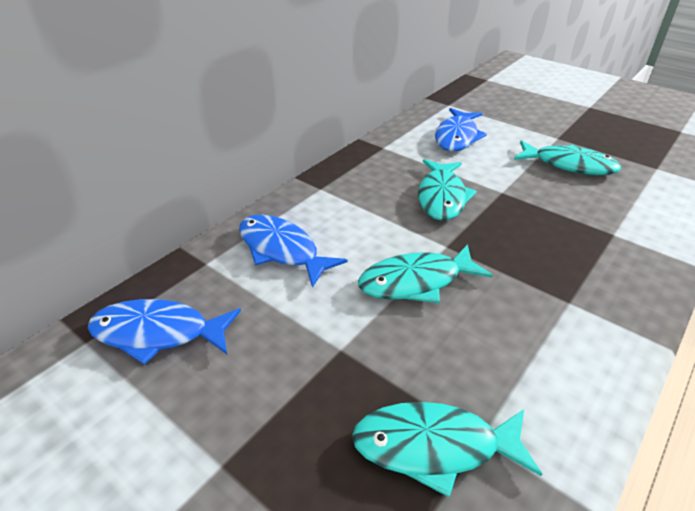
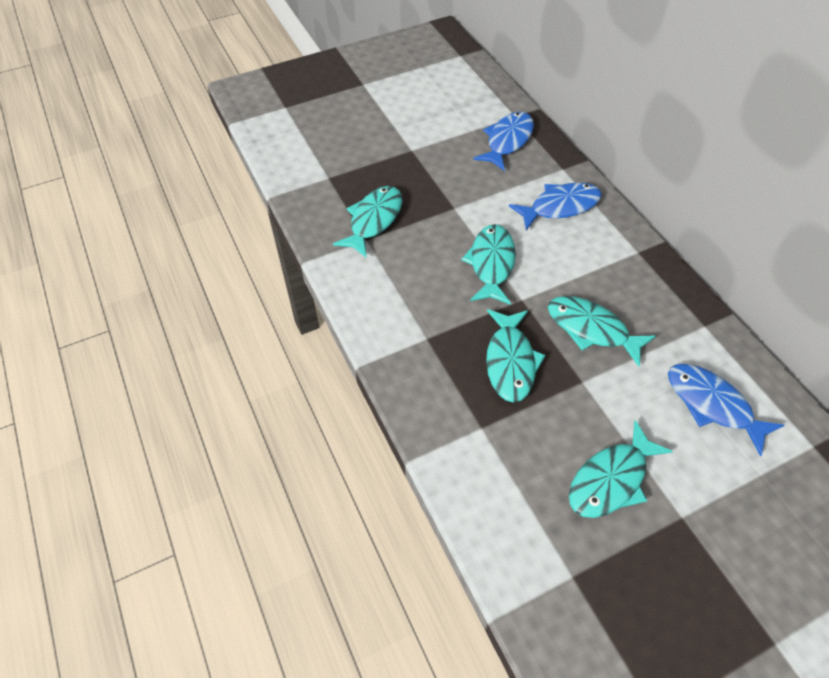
camera: 115 degrees right, 15 degrees up
none -> turquoise fish [486,309,545,403]

